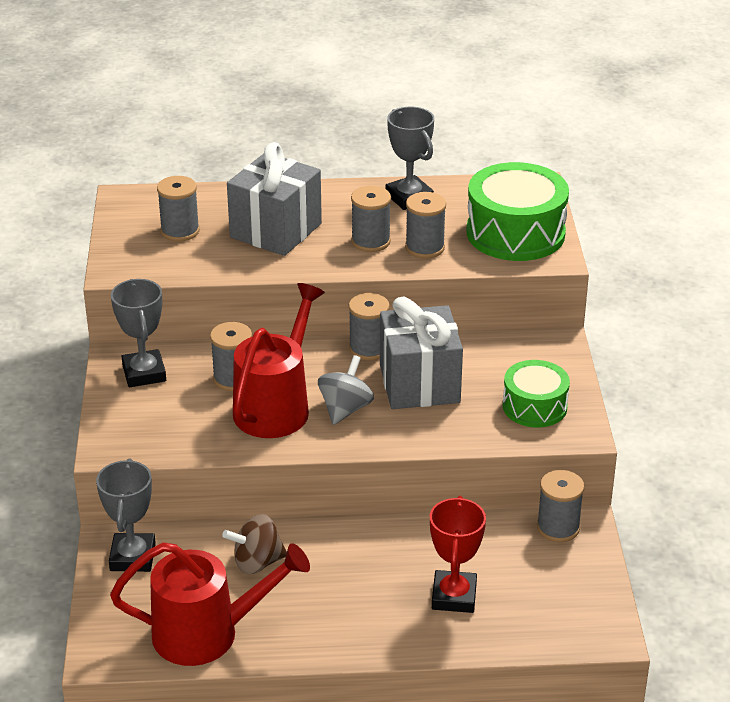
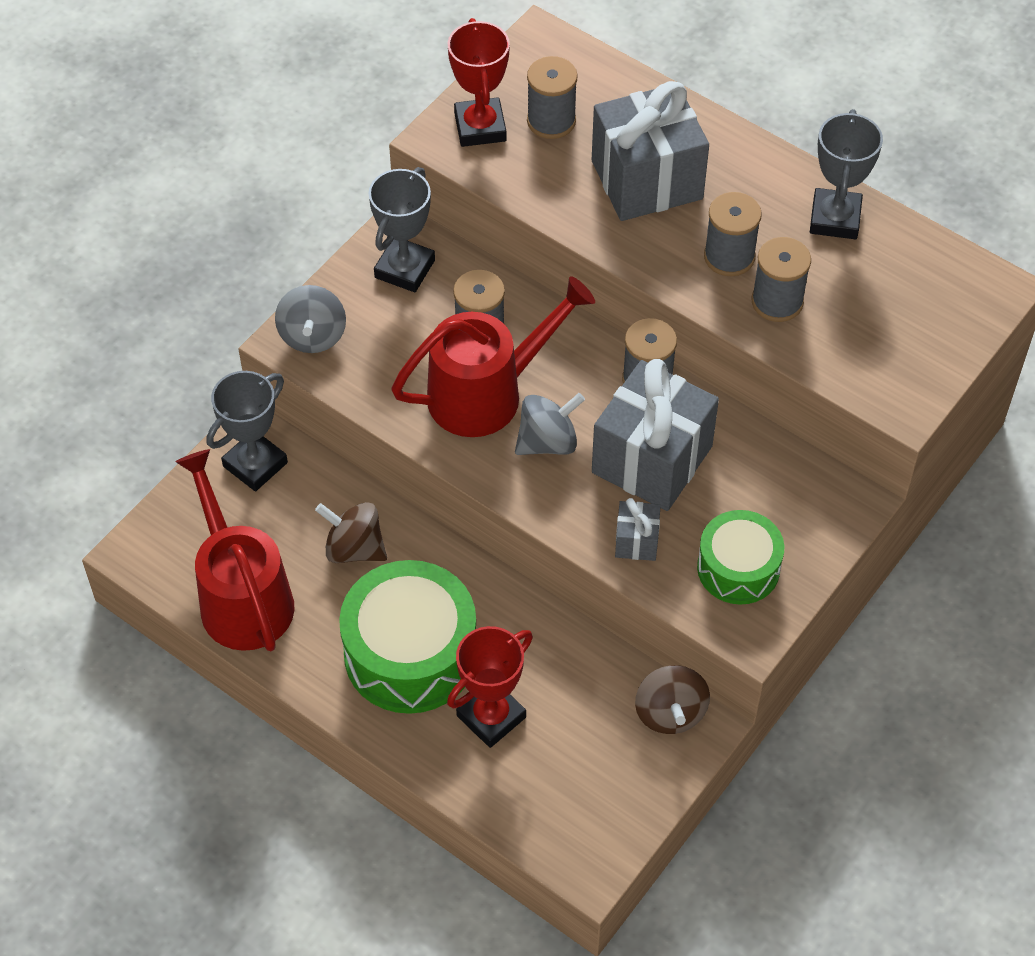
camera: 40 degrees right, 20 degrees up
red watering can [110,542,310,666] -> red watering can turned 150 degrees counterclockwise [175,449,294,651]
green drum [466,162,569,261] -> green drum moved to [339,560,476,714]
grey spool [537,470,584,542] -> brown spinning top [635,665,710,734]
none -> grey spinning top [275,285,346,353]
none -> red trophy [448,18,510,147]
none -> grey gift [615,498,661,561]

